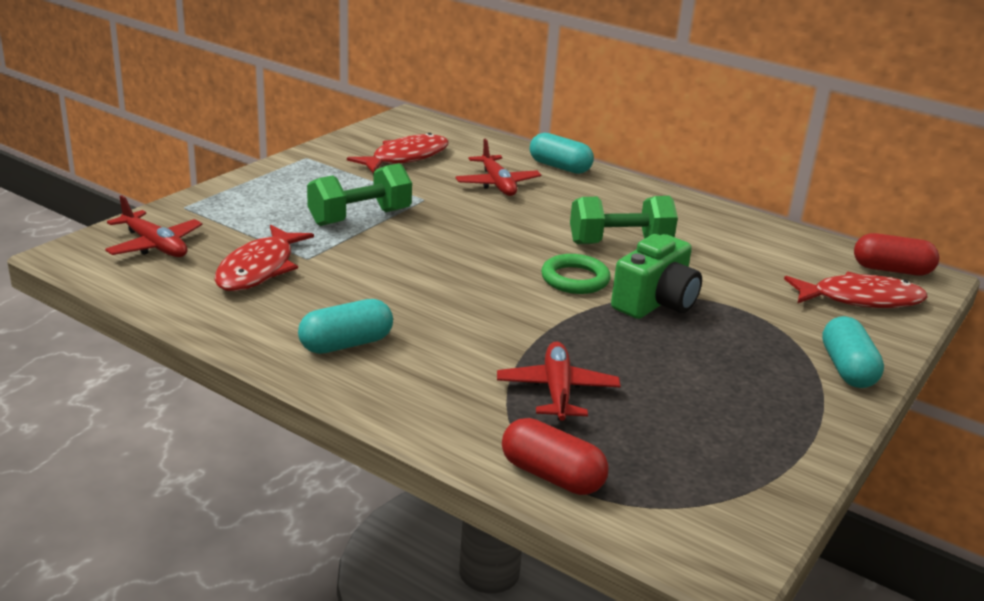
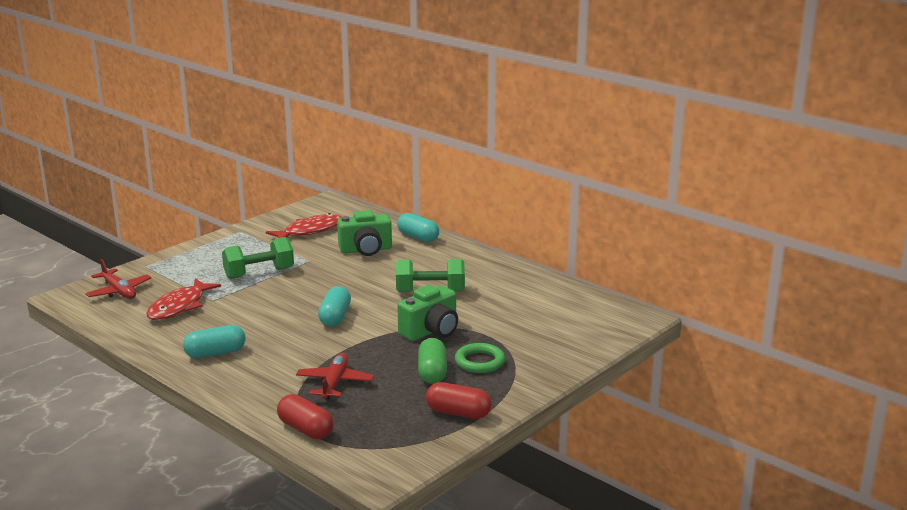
camera: 10 degrees right, 5 degrees down
red plane [455,139,541,196] -> green camera [337,210,392,256]
green ring [541,254,611,294] -> green ring moved to [455,343,505,373]
red fish [784,272,928,308] -> none
turquoise capsule [822,316,884,388] -> turquoise capsule moved to [318,286,351,326]
red capsule [854,233,939,275] -> red capsule moved to [426,382,492,419]
none -> green capsule [418,338,447,384]

